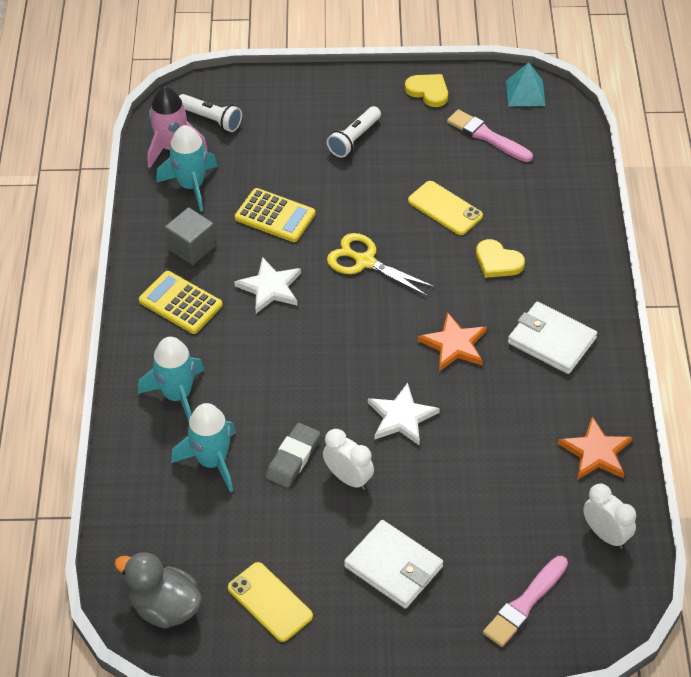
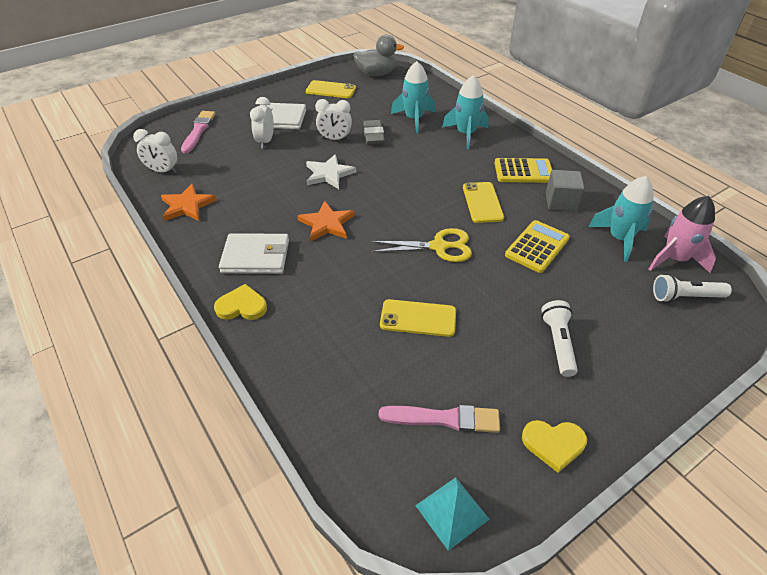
camera: 145 degrees right, 5 degrees down
white star [234,257,301,313] -> yellow phone [463,182,504,223]
yellow calculator [235,188,315,242] -> yellow calculator turned 135 degrees clockwise [505,220,570,273]
yellow heart [476,239,525,278] -> yellow heart moved to [214,284,267,320]
none -> white clock [250,97,274,148]

